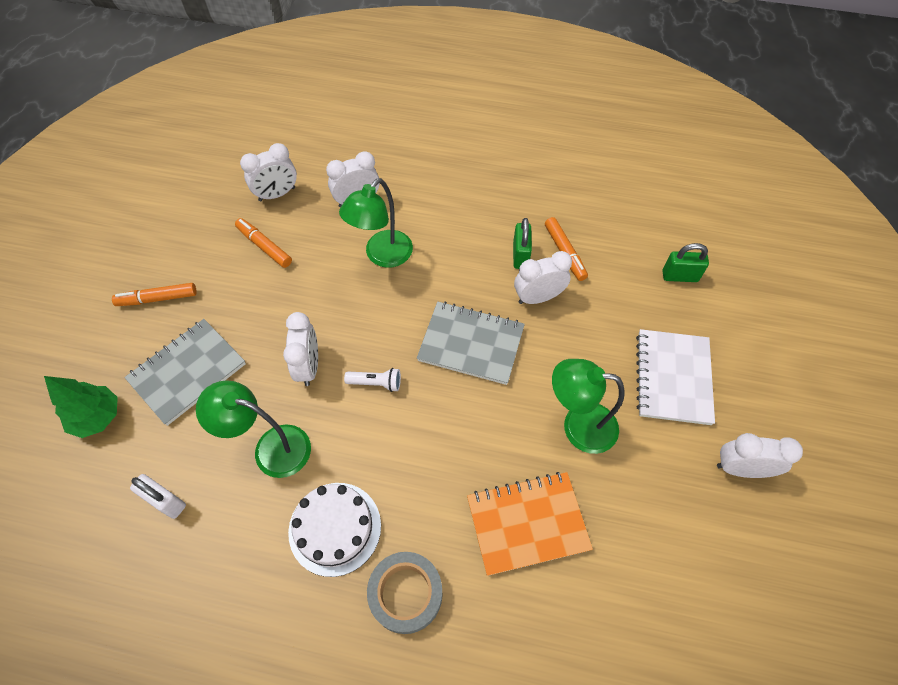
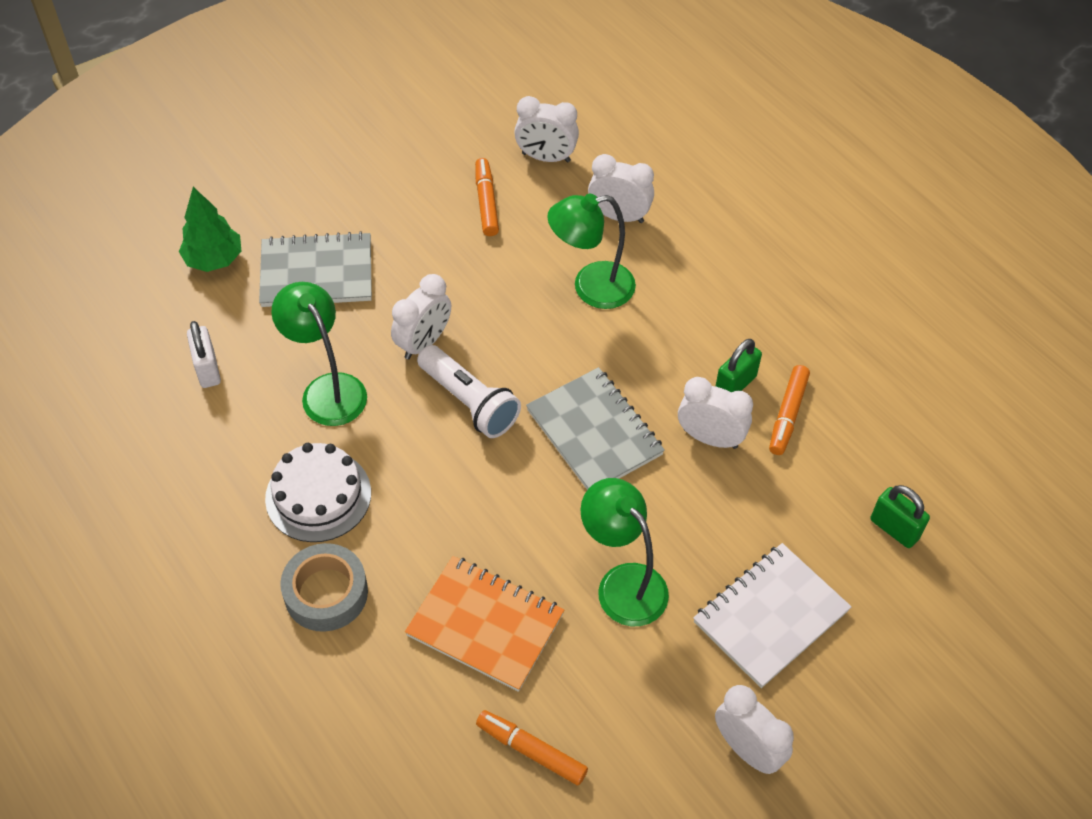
camera: 40 degrees right, 5 degrees down
orange marker [112,283,197,306] -> orange marker moved to [476,710,588,786]
white flashlight [344,368,401,392] -> white flashlight [417,345,521,438], size x1.77

